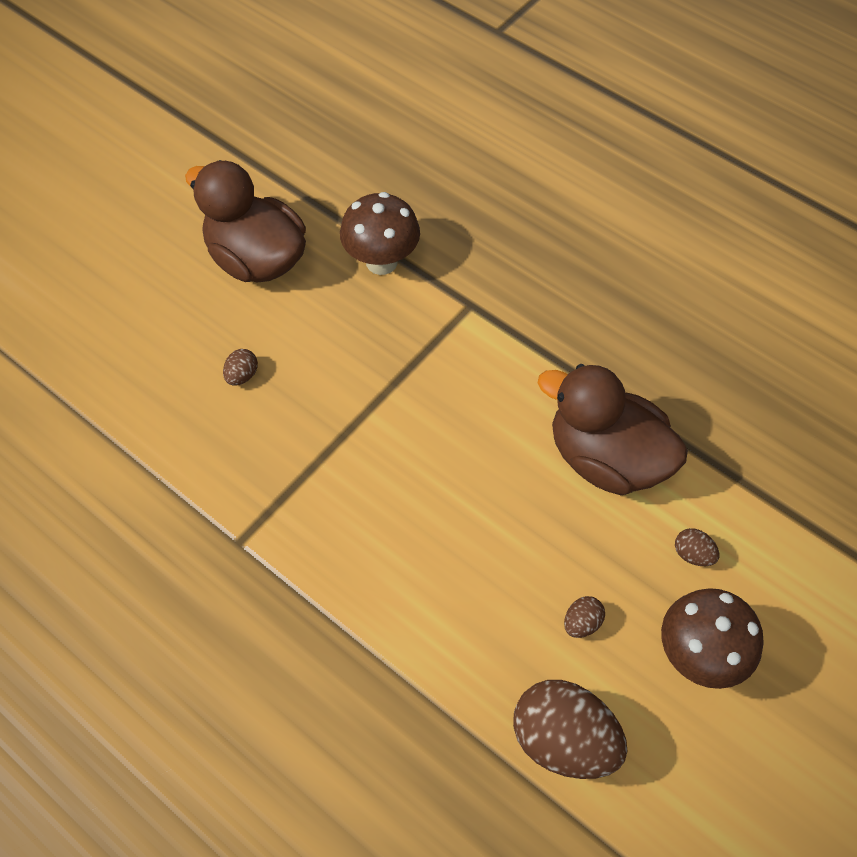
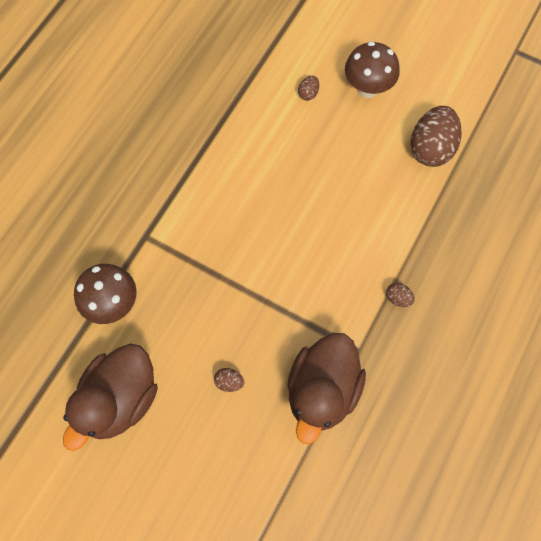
camera: 100 degrees left, 10 degrees up
brown duck [538,364,688,495] -> brown duck moved to [287,333,366,444]
brown egg [564,596,605,638] -> brown egg moved to [386,283,415,307]

